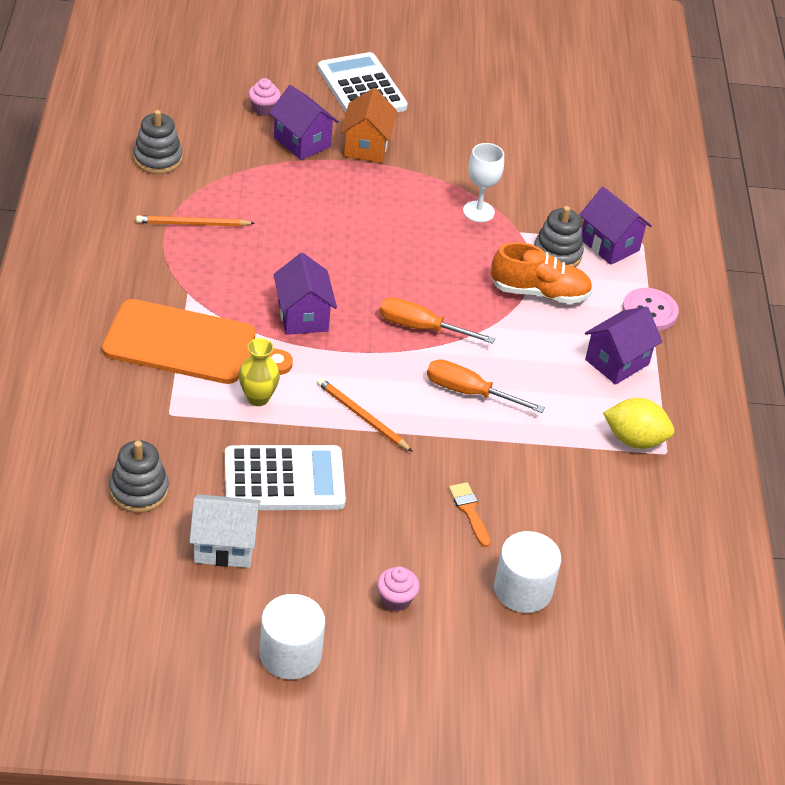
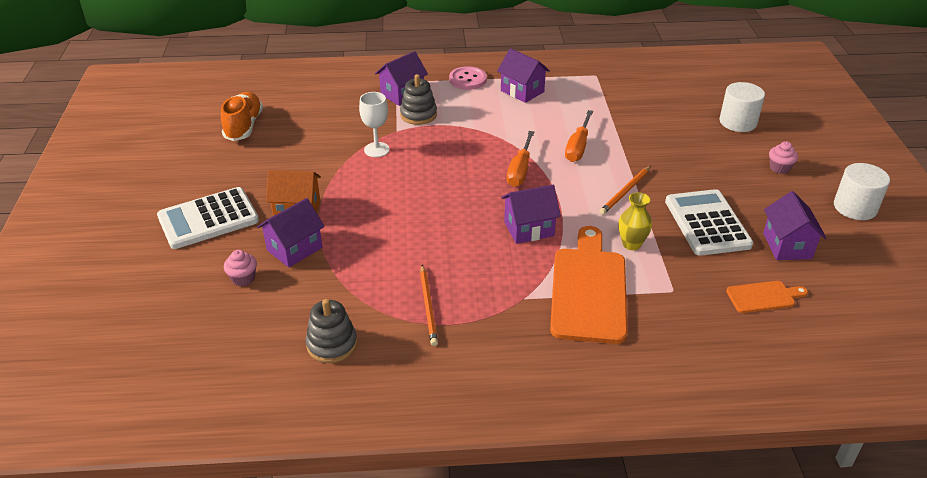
camera: 90 degrees left, 5 degrees down
grey stacking toy [109,440,169,513] -> orange cutting board [726,281,808,313]
white house [189,494,261,568] -> purple house [763,191,826,260]
orange brush [449,482,491,547] -> none
orange shoe [491,242,593,304] -> orange shoe moved to [221,92,263,141]
yellow lemon [603,398,674,449] -> none

